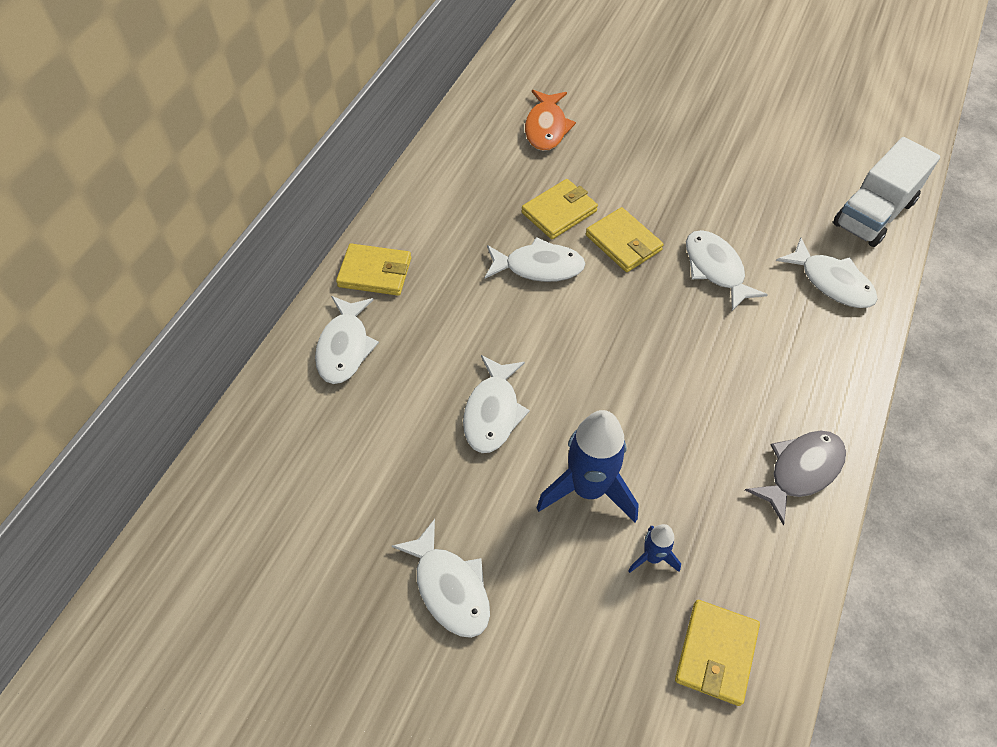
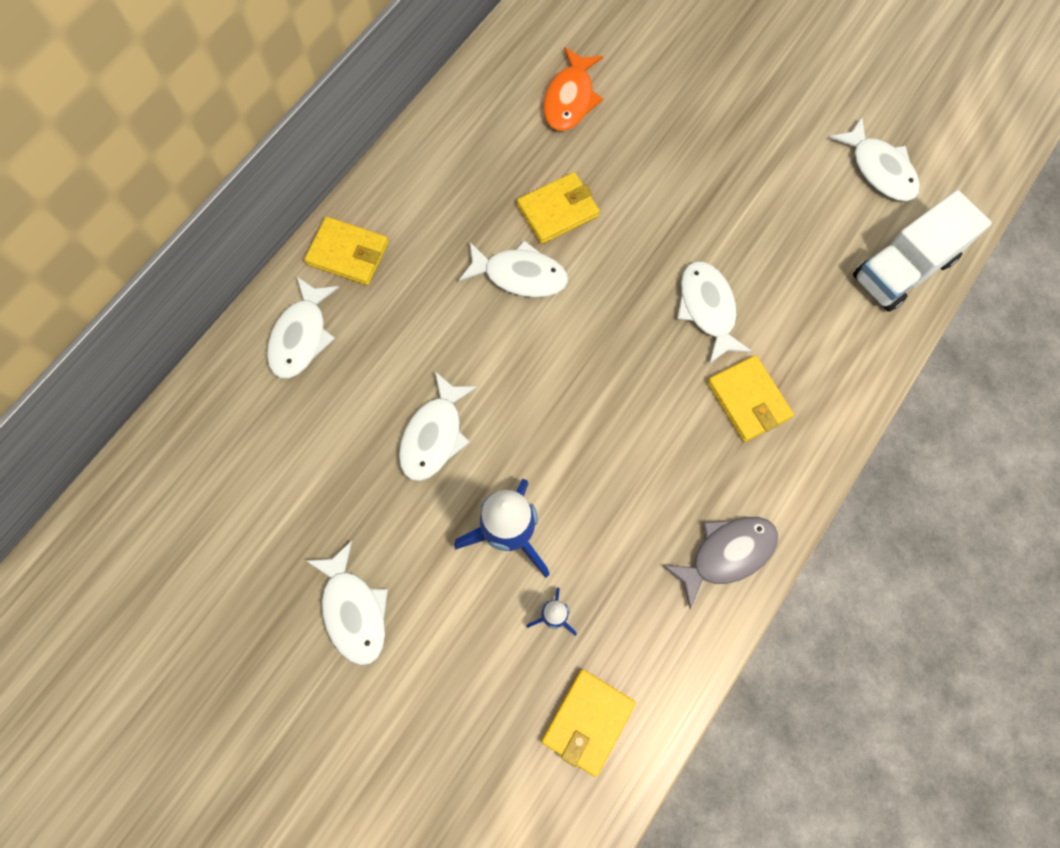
camera: 10 degrees right, 15 degrees up
yellow wallet [586,207,664,272] -> yellow wallet moved to [707,355,794,442]
white fish [776,238,878,308] -> white fish moved to [829,117,920,201]

